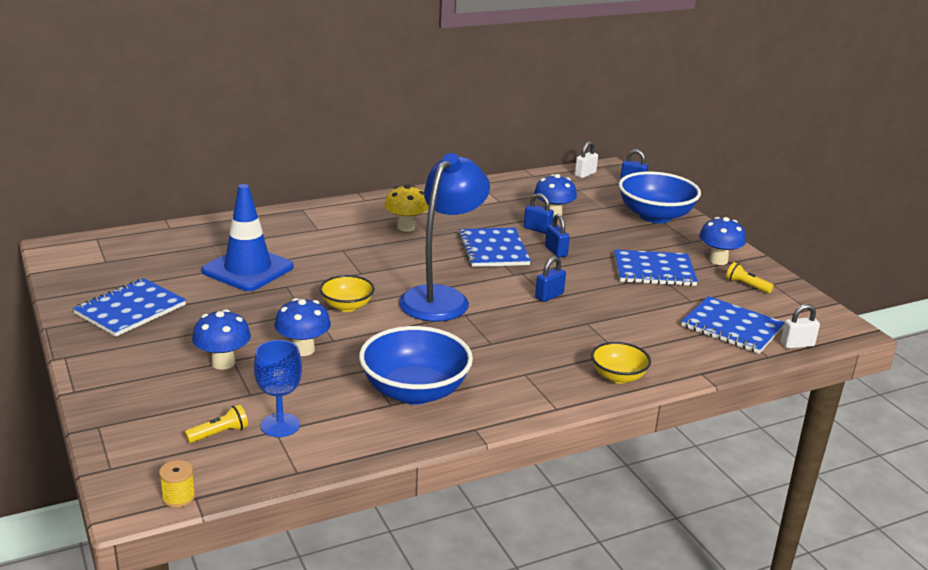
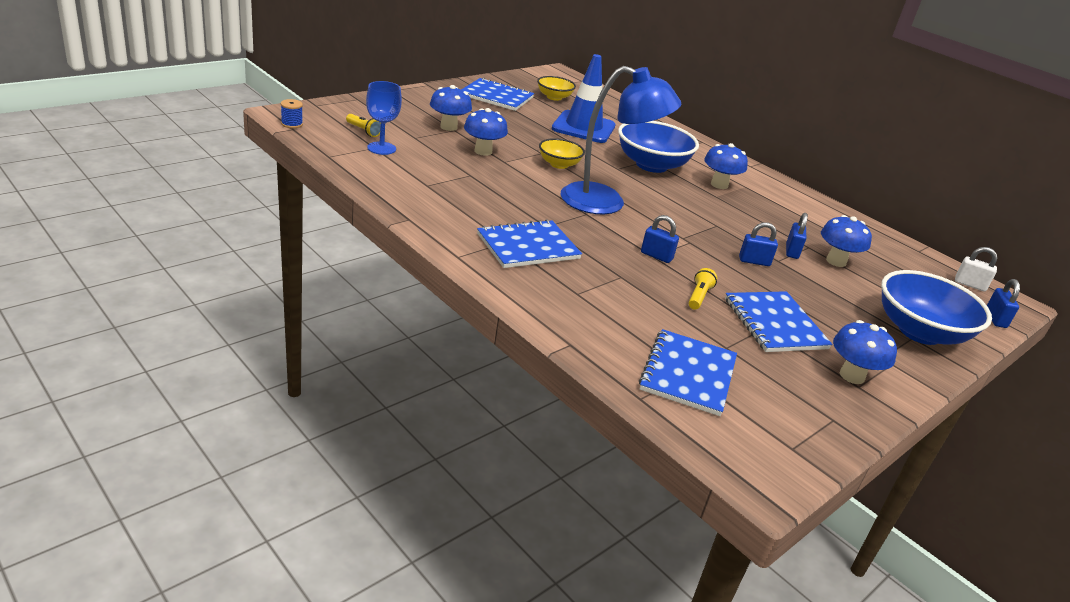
camera: 70 degrees right, 5 degrees up
yellow spool [159,460,195,508] -> blue spool [281,99,303,128]
blue bowl [359,326,473,405] -> blue bowl moved to [618,121,699,173]
yellow mushroom [384,184,429,232] -> blue mushroom [704,143,748,189]
blue notebook [458,228,531,267] -> blue notebook moved to [477,219,582,268]
blue padlock [545,214,570,258] -> blue padlock turned 45 degrees clockwise [739,222,778,266]
yellow bowl [591,342,651,384] -> yellow bowl moved to [537,76,576,101]
yellow flashlight [726,262,774,293] -> yellow flashlight moved to [688,268,717,310]
white padlock [781,304,820,349] -> none

